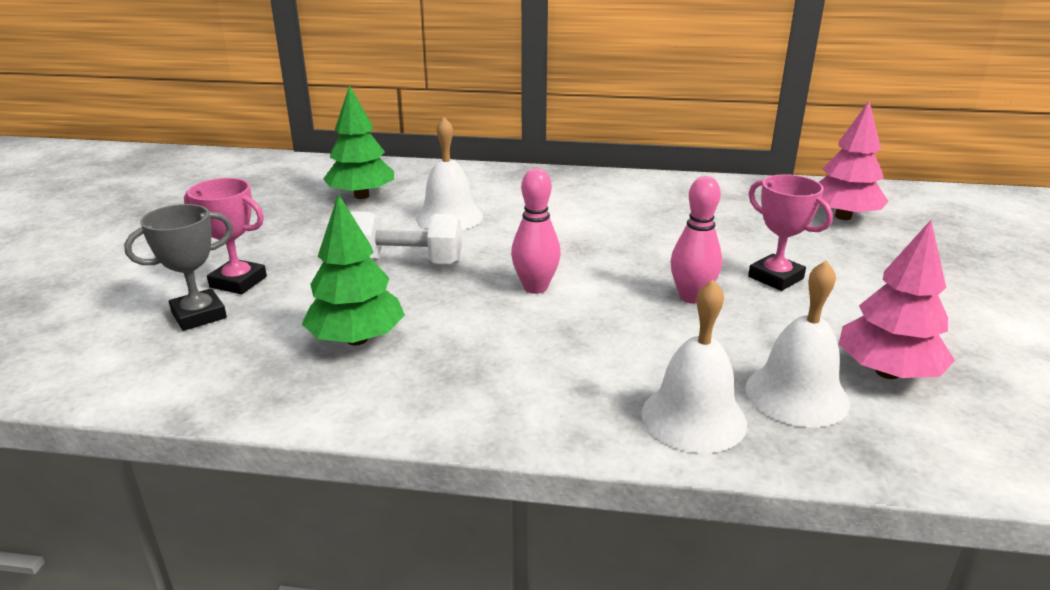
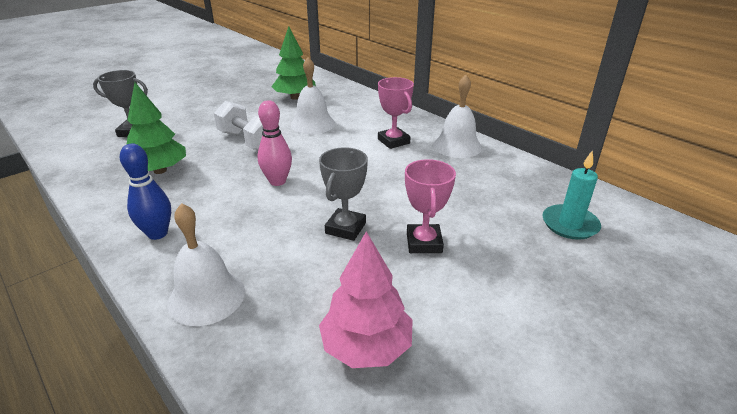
camera: 40 degrees right, 5 degrees up
pink trophy [184,178,267,294] -> pink trophy moved to [378,77,414,149]
pink bowling pin [671,176,722,304] -> grey trophy [319,147,368,241]
white bell [745,260,850,428] -> white bell moved to [433,75,482,158]
pink tree [819,101,889,220] -> turquoise candle [543,150,601,240]
none -> blue bowling pin [120,144,171,240]

